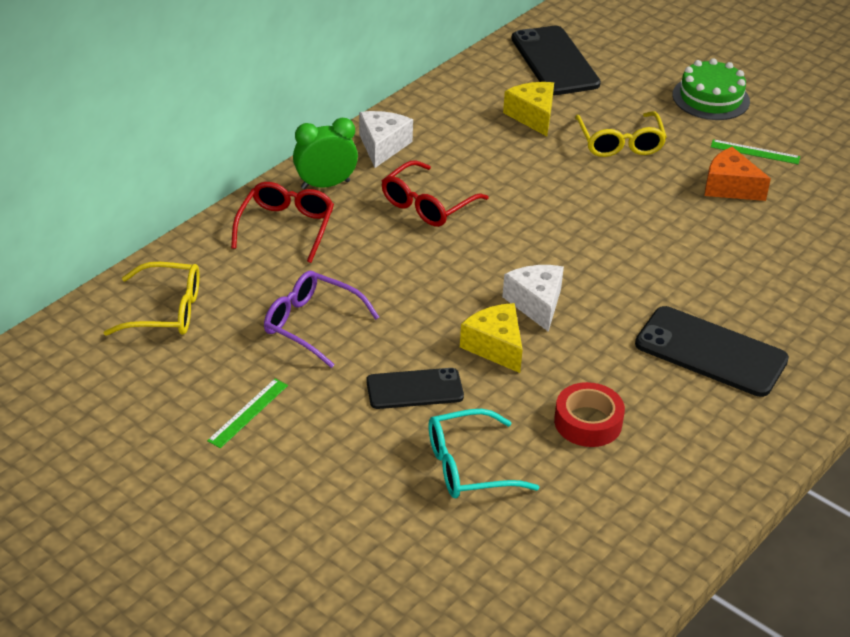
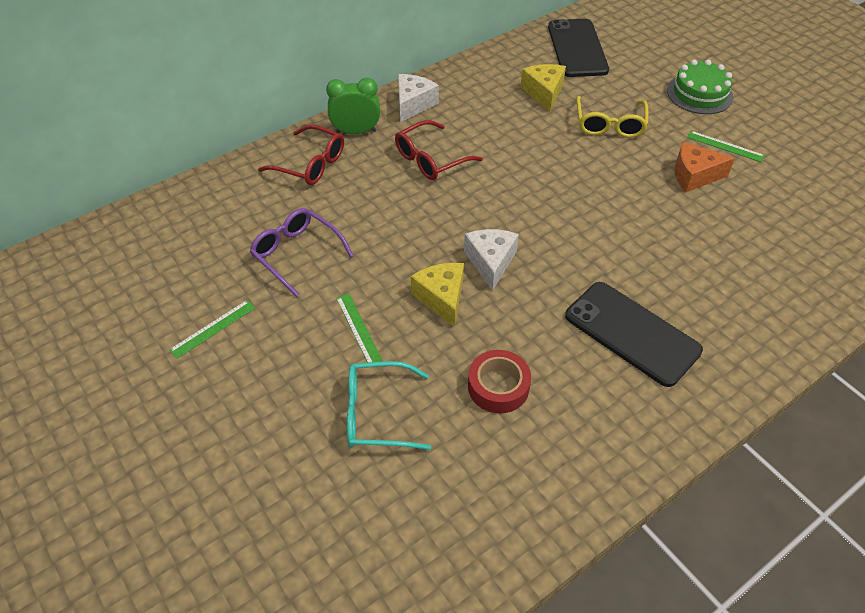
camera: 15 degrees right, 10 degrees up
yellow glasses [103,262,199,336] -> none
red glasses [231,182,334,263] -> red glasses turned 90 degrees clockwise [258,125,344,185]
black phone [366,368,464,409] -> green ruler [336,294,383,363]
orange cheese [705,147,771,201] -> orange cheese turned 45 degrees counterclockwise [675,142,735,193]

